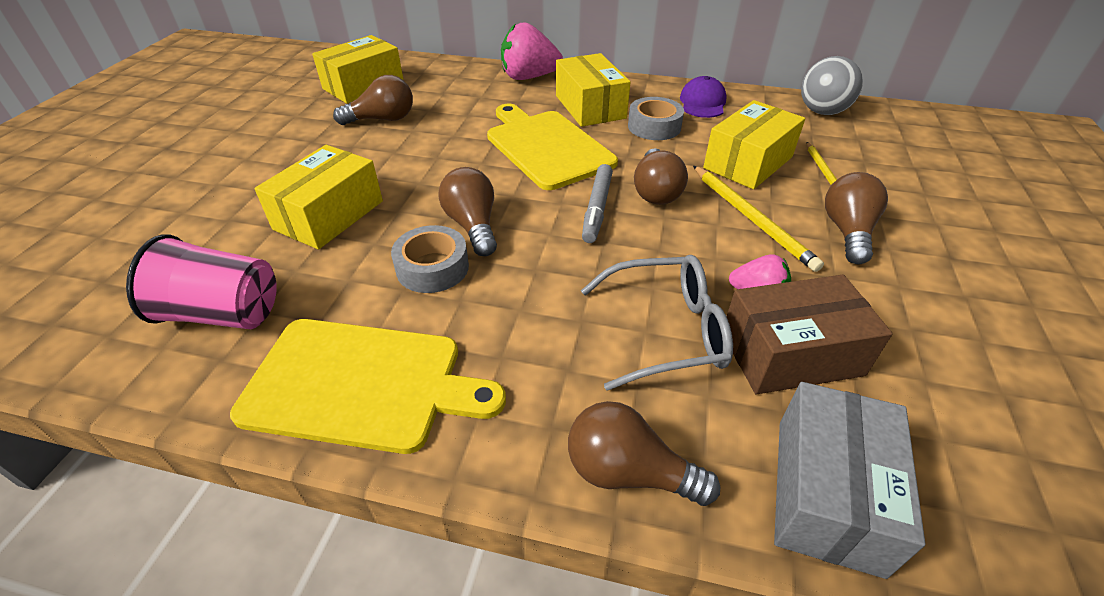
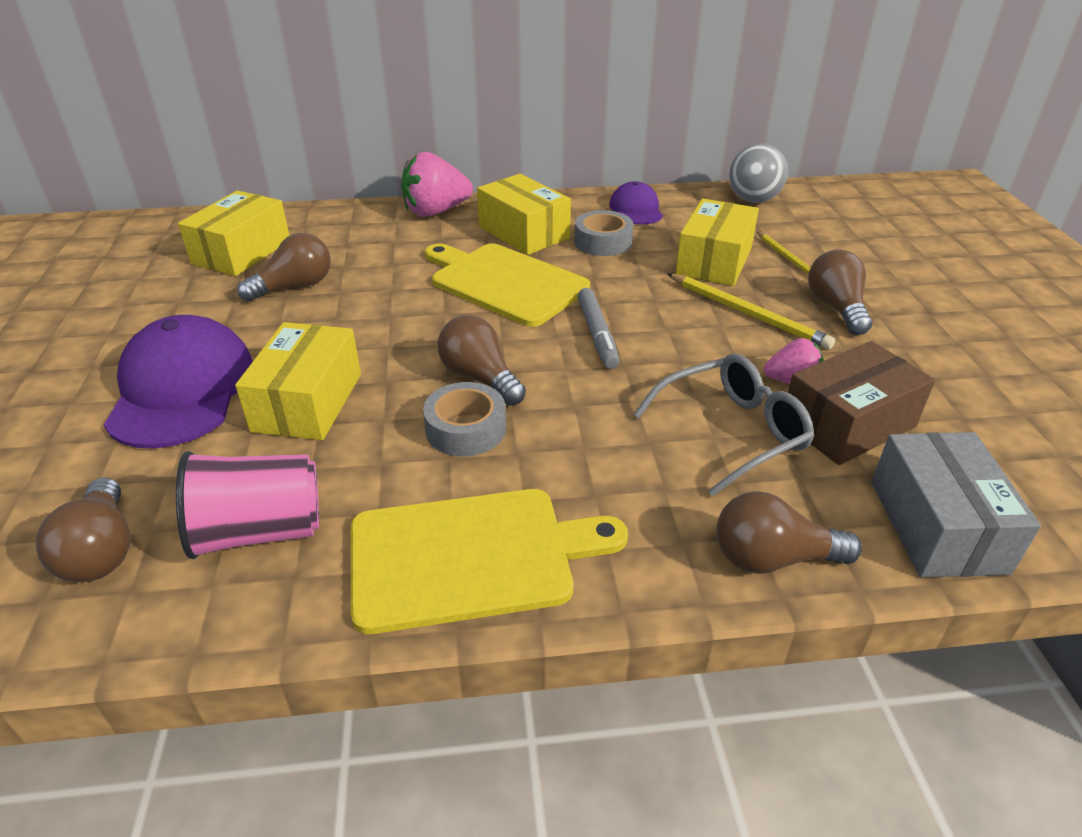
camera: 20 degrees left, 5 degrees down
brown light bulb [634,148,688,205] -> brown light bulb moved to [35,478,131,582]
none -> purple cap [104,315,253,449]

